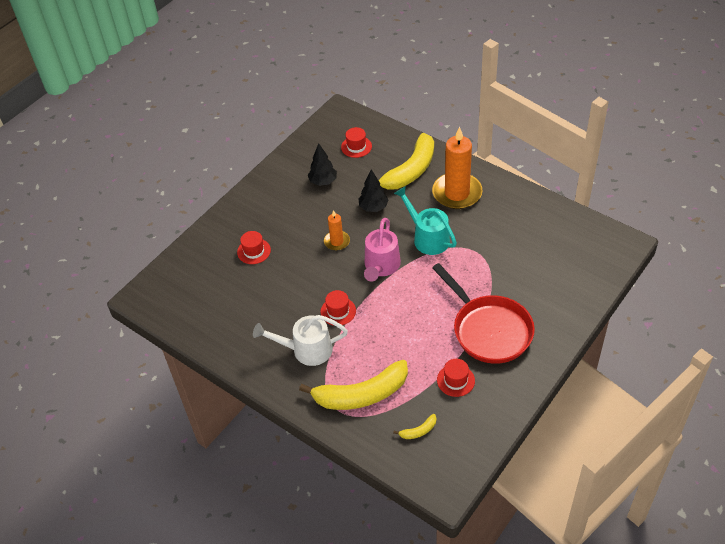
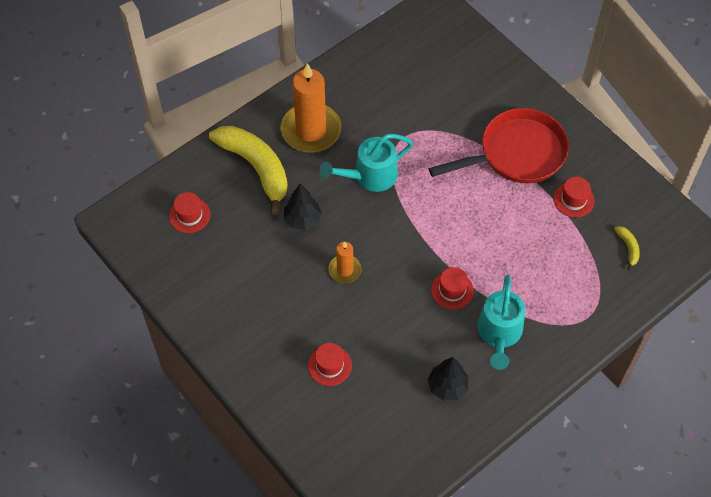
camera: 80 degrees left, 10 degrees up
white watering can [253,315,348,366] -> turquoise watering can [477,275,525,370]
yellow banana [299,360,408,410] -> none
black tree [308,143,337,186] -> black tree moved to [428,357,469,401]
pink watering can [364,218,401,282] -> none

